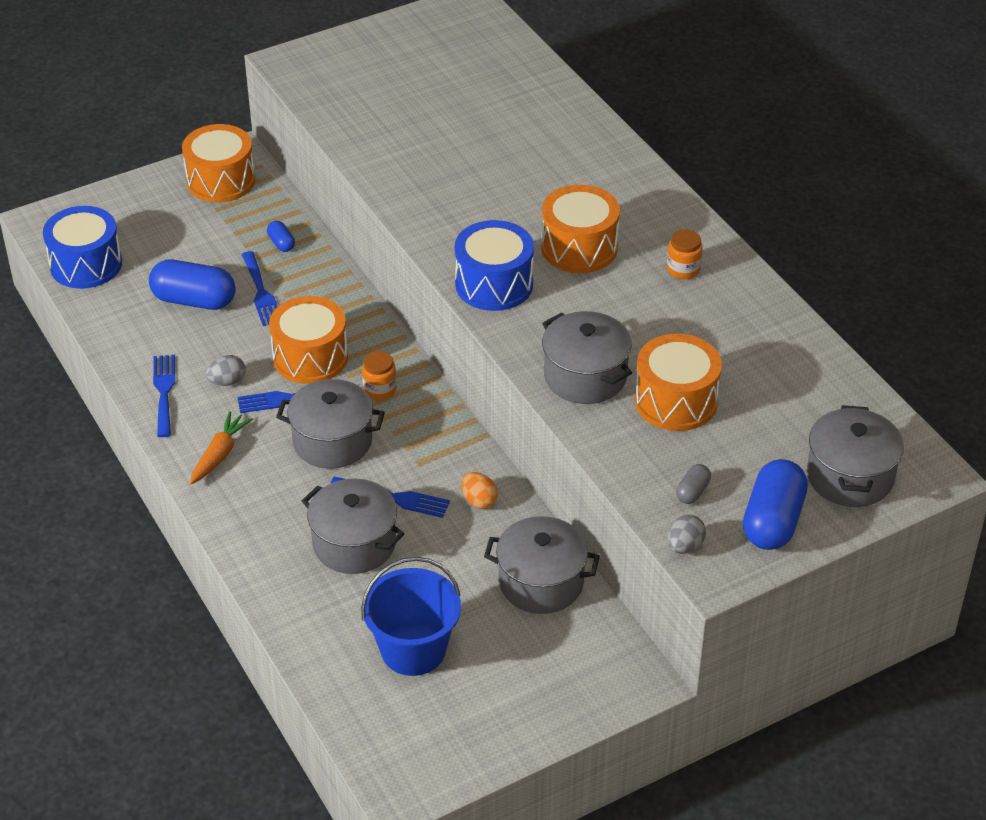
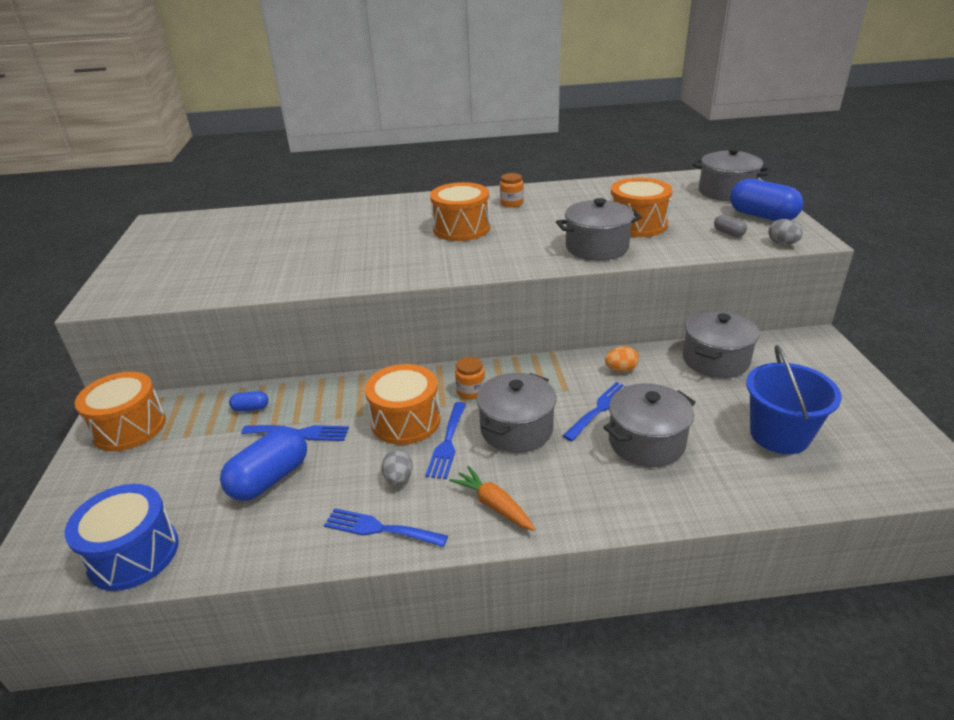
camera: 65 degrees left, 10 degrees down
blue drum [455,220,534,311] -> none

